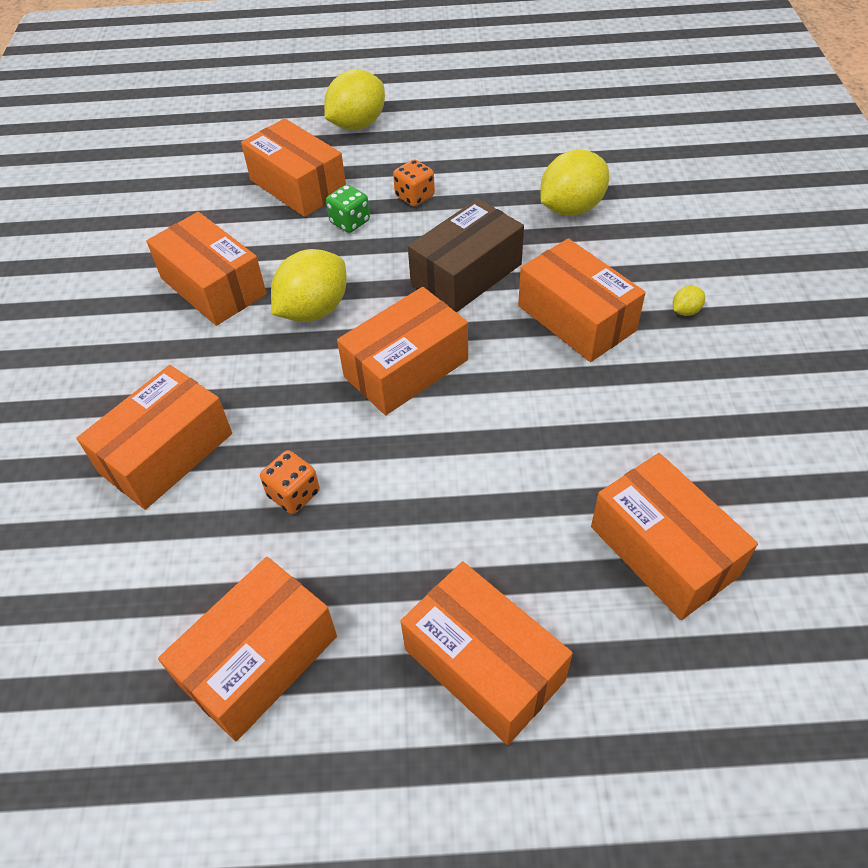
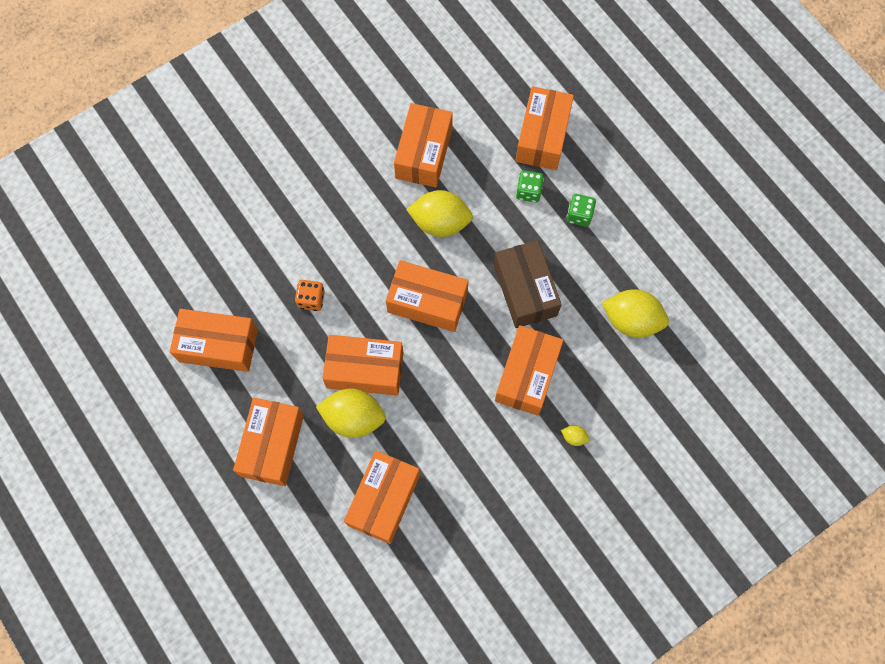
camera: 55 degrees right, 20 degrees up
orange box [77,365,232,510] -> orange box moved to [322,335,403,396]
yellow lemon [324,70,385,130] -> yellow lemon moved to [316,388,386,438]
orange dice [393,159,435,207] -> green dice [567,194,596,227]
brown box [408,199,524,313] -> brown box turned 60 degrees clockwise [494,240,562,328]

